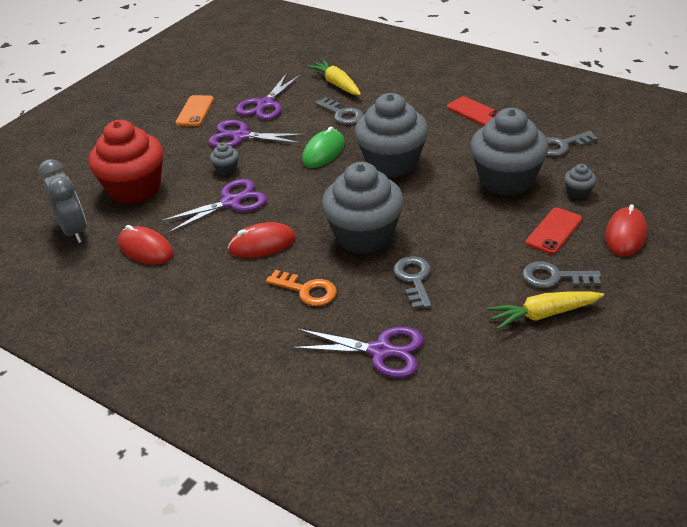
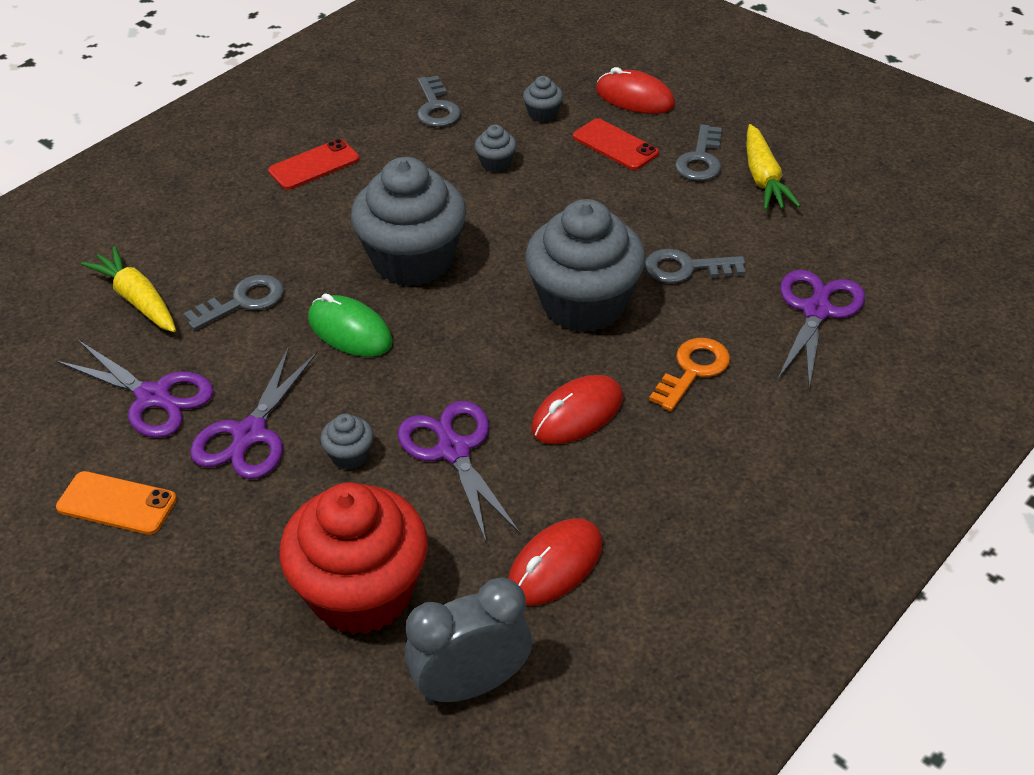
camera: 85 degrees left, 5 degrees up
red mouse [228,222,296,258] -> red mouse turned 60 degrees clockwise [531,375,623,444]
yellow carrot [307,59,361,95] -> yellow carrot turned 75 degrees clockwise [81,246,176,332]
grey cupcake [470,108,549,196] -> grey cupcake [475,125,517,173], size x0.40

